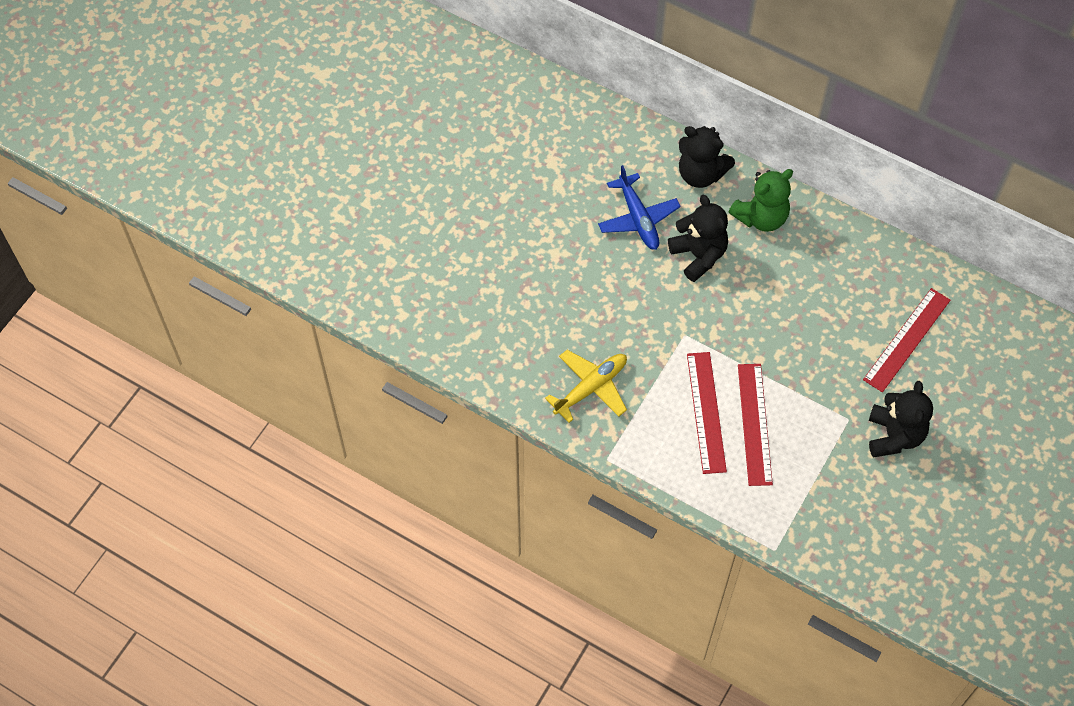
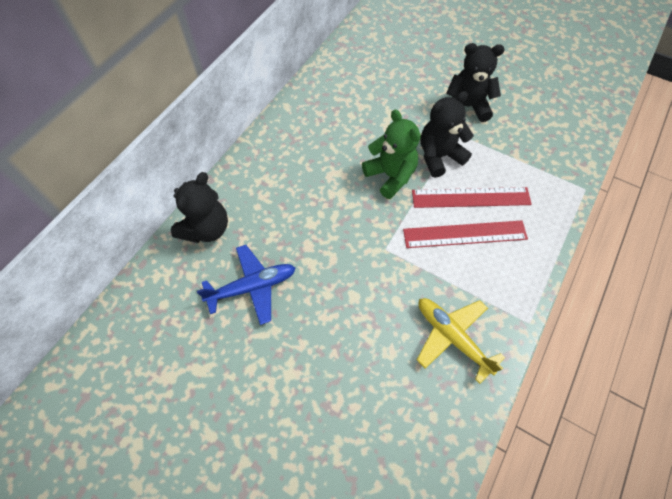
camera: 90 degrees left, 0 degrees up
black teddy bear [668,195,728,282] -> black teddy bear moved to [421,91,473,178]
green teddy bear [729,169,793,232] -> green teddy bear moved to [362,110,421,199]
red ruler [863,288,950,392] -> none

